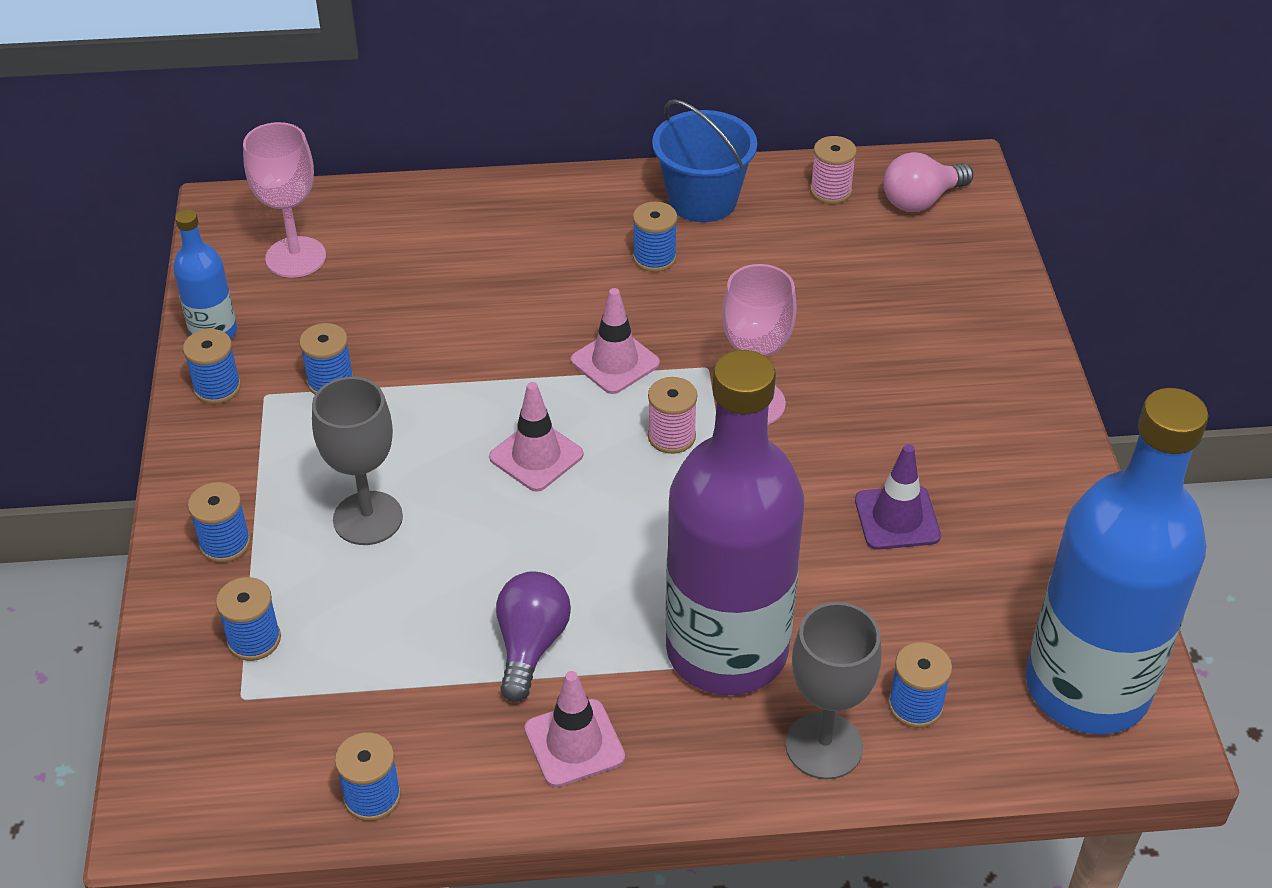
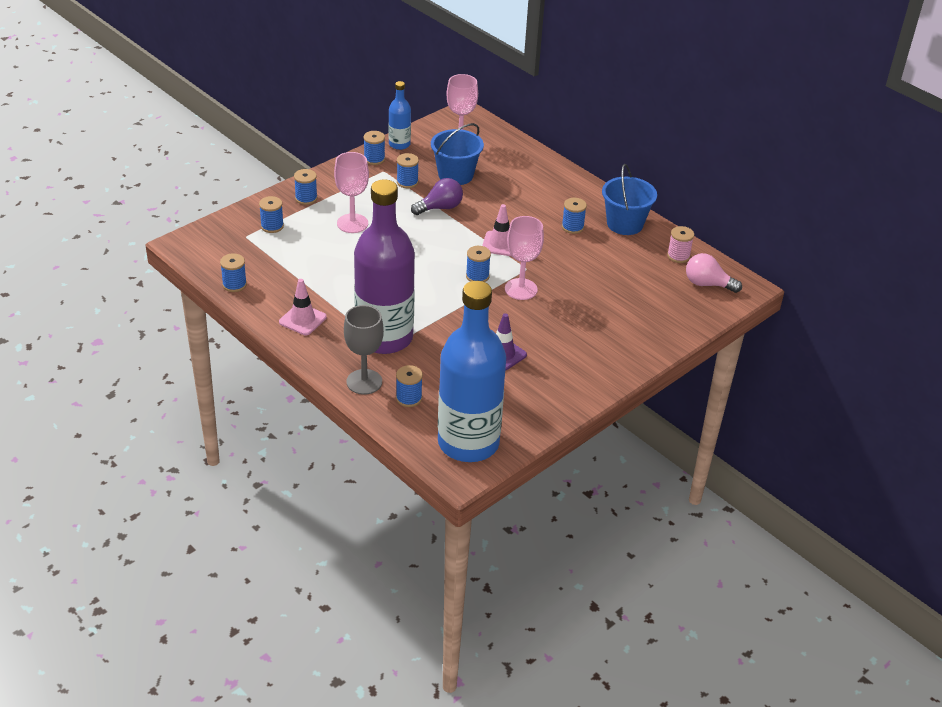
camera: 50 degrees right, 5 degrees down
grey goblet [312,377,403,545] -> pink goblet [334,152,369,233]
pink traffic cone [489,382,583,492] -> none
purple light bulb [496,571,571,702] -> purple light bulb moved to [411,178,463,215]
pink spool [648,377,697,454] -> blue spool [466,246,491,282]
none -> blue bucket [431,123,484,185]

